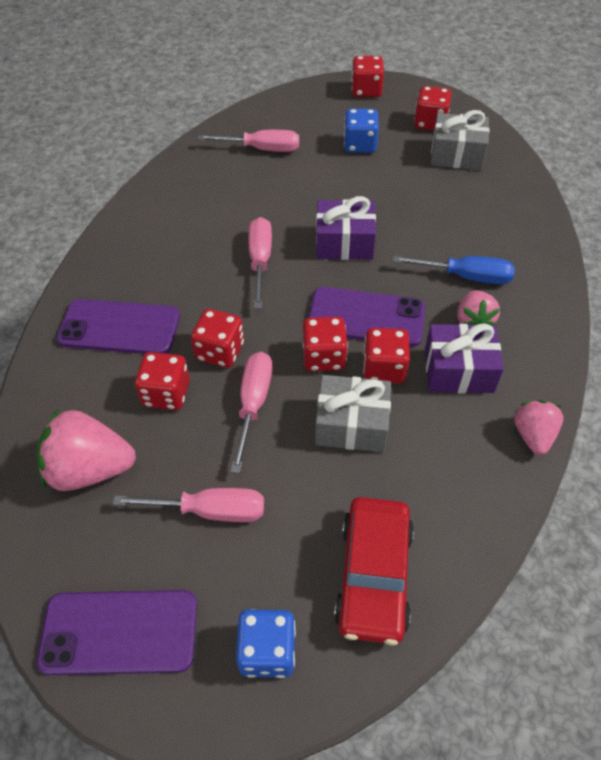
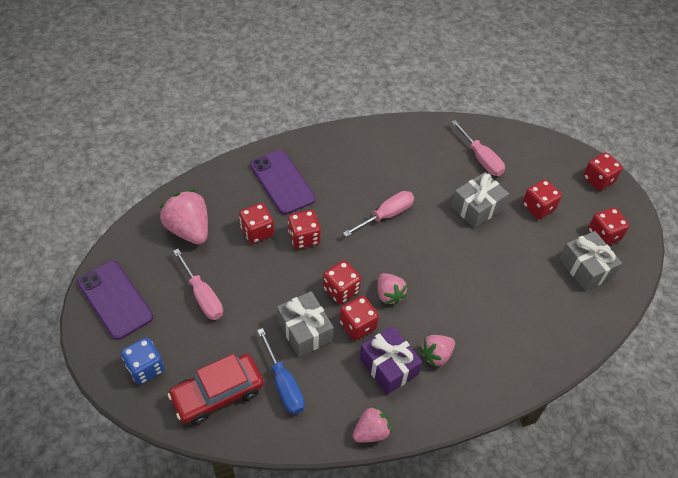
camera: 50 degrees right, 0 degrees up
pink screwdriver [231,352,273,473] -> none
purple phone [308,287,425,347] -> pink strawberry [378,273,407,305]
purple gift [316,196,376,260] -> none
blue dice [344,109,379,153] -> red dice [522,179,562,219]
blue screwdriver [393,256,515,284] -> blue screwdriver moved to [257,328,305,415]
none -> grey gift [451,172,509,228]

